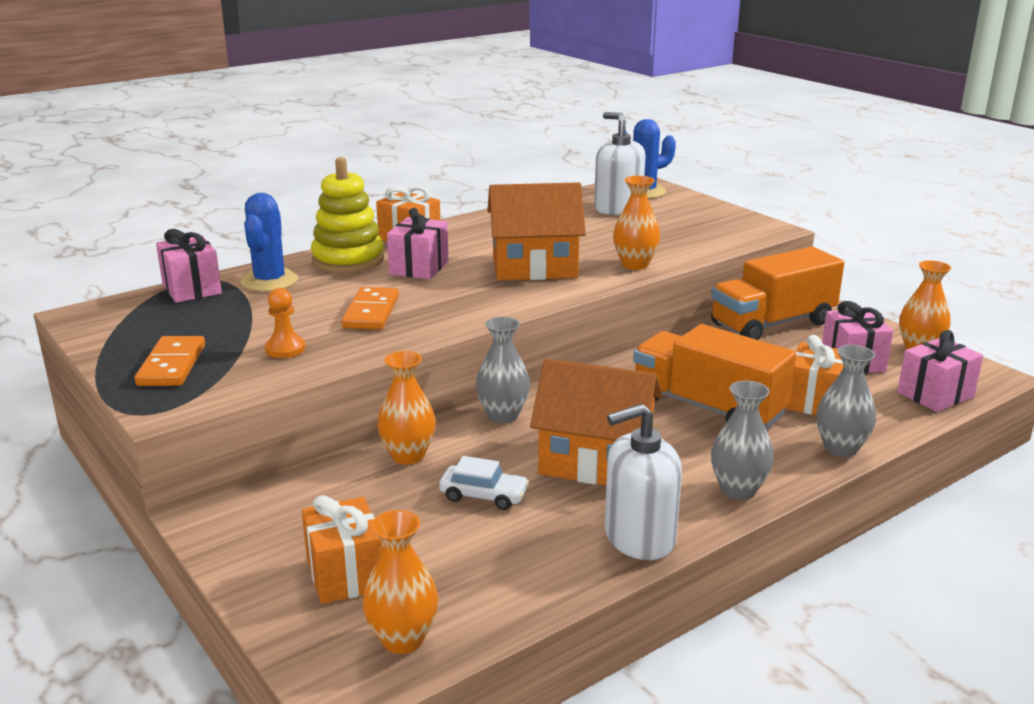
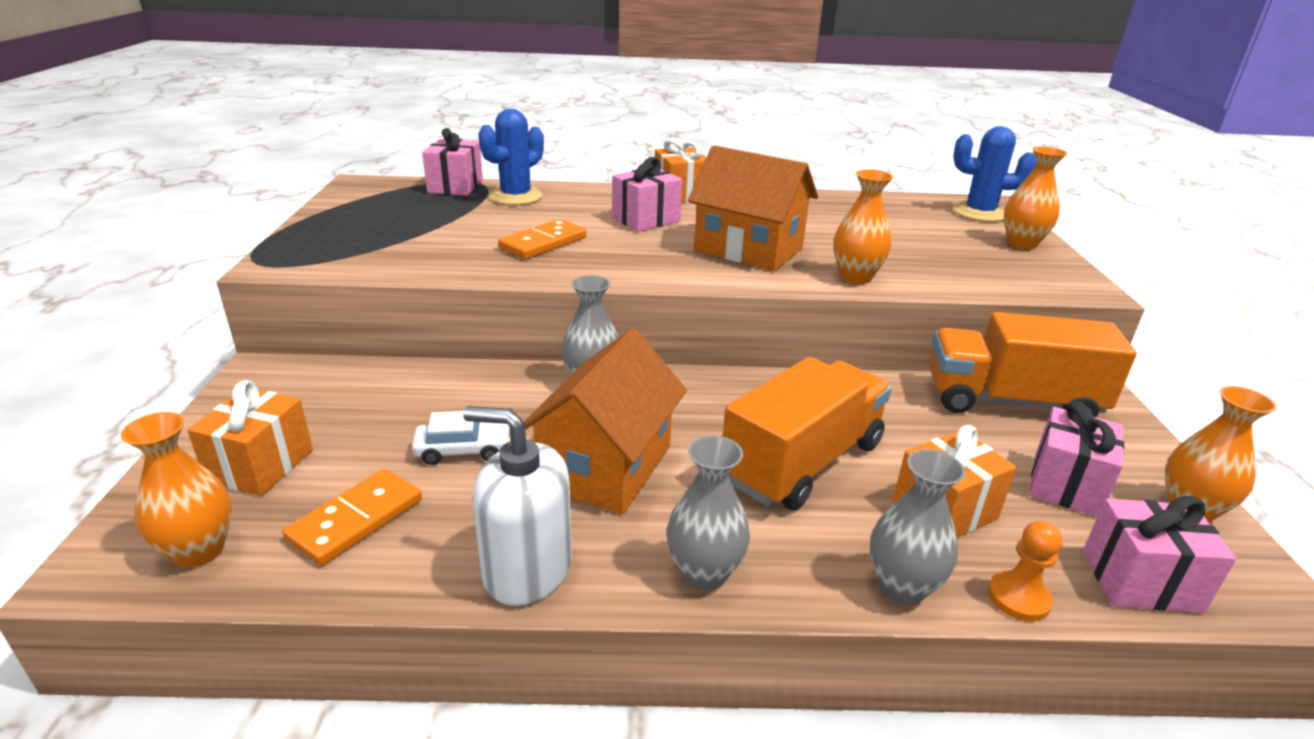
camera: 35 degrees right, 5 degrees up
orange domino [135,336,205,386] -> orange domino moved to [282,469,422,566]
orange pawn [265,288,306,358] -> orange pawn moved to [988,521,1062,622]
yellow stacking toy [311,157,384,273] -> none
orange vase [377,351,436,465] -> orange vase moved to [1004,146,1067,249]
white car [439,456,529,510] -> white car turned 60 degrees counterclockwise [412,411,511,465]
orange house [530,359,662,485] -> orange house turned 60 degrees clockwise [524,328,687,514]
white soap dispenser [594,112,645,215] -> none
orange truck [633,324,796,430] -> orange truck turned 60 degrees clockwise [723,357,892,510]

